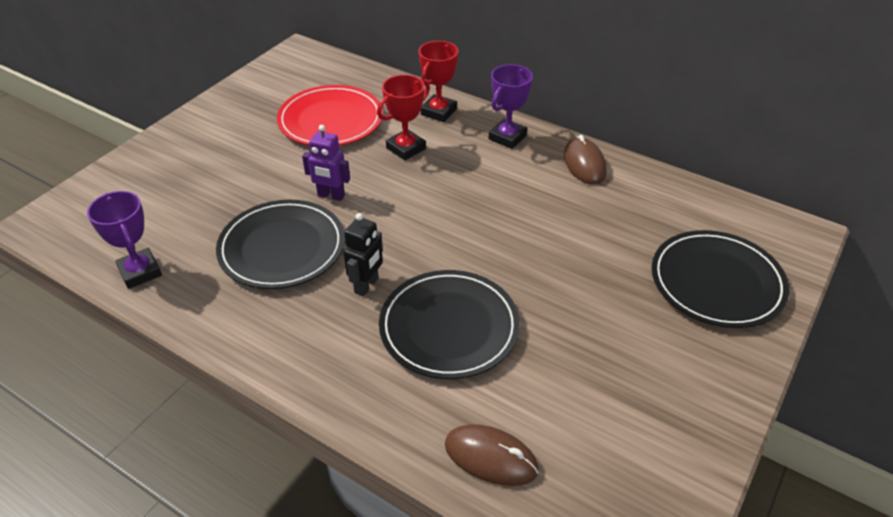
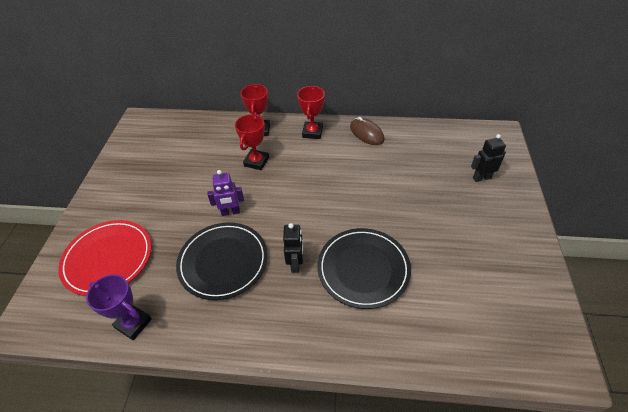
camera: 25 degrees left, 5 degrees up
red plate [277,85,383,146] -> red plate moved to [58,220,151,296]
brown mouse [445,424,539,486] -> none
purple trophy [489,64,533,149] -> red trophy [297,86,325,139]
black plate [652,230,789,328] -> black robot [471,134,506,182]

